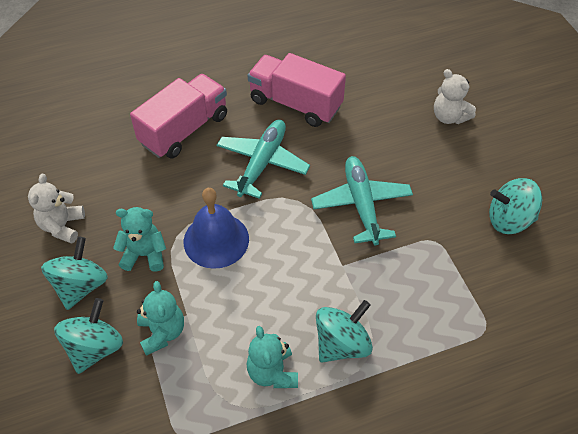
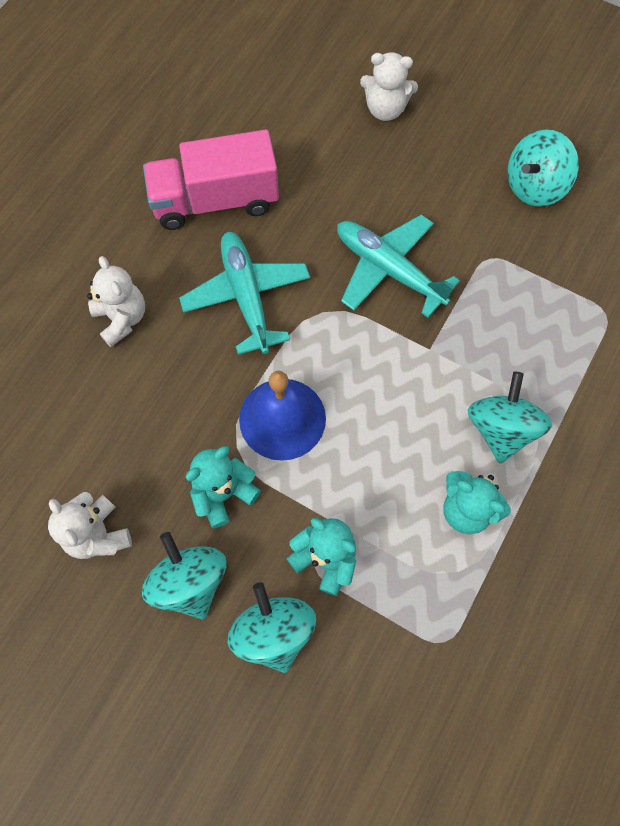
camera: 40 degrees left, 15 degrees up
pink truck [130,74,227,159] -> white teddy bear [87,256,145,347]

